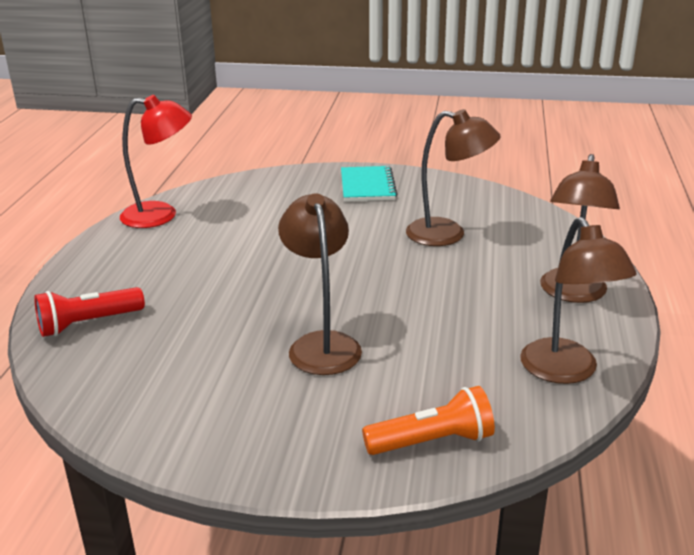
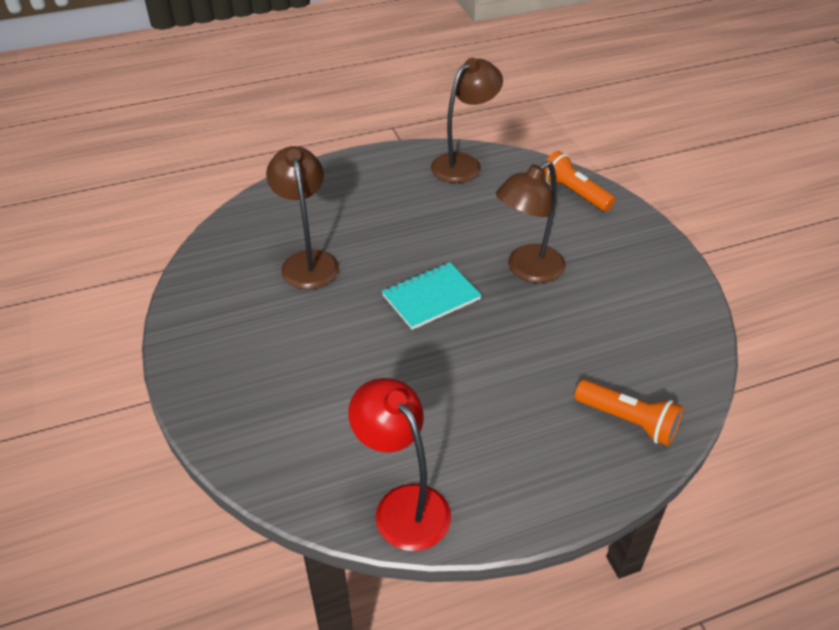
camera: 120 degrees left, 15 degrees up
red flashlight [34,287,145,337] -> orange flashlight [575,380,683,446]
turquoise notebook [341,166,397,201] -> turquoise notebook moved to [382,262,482,330]
brown lamp [540,154,620,303] -> none

